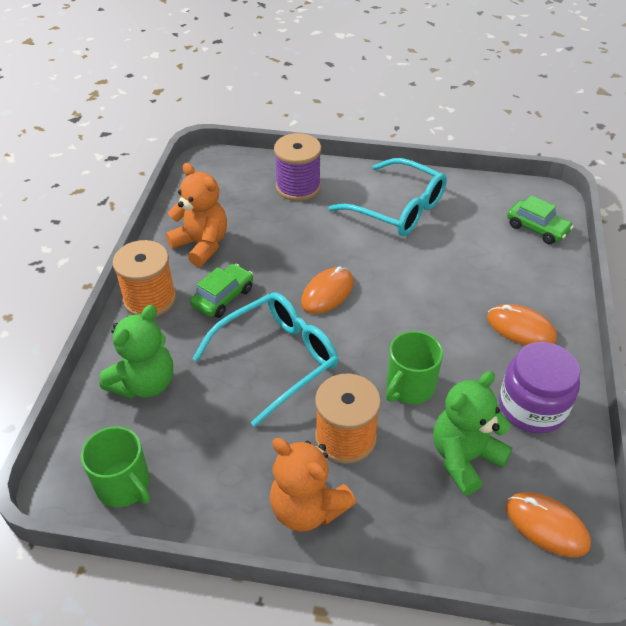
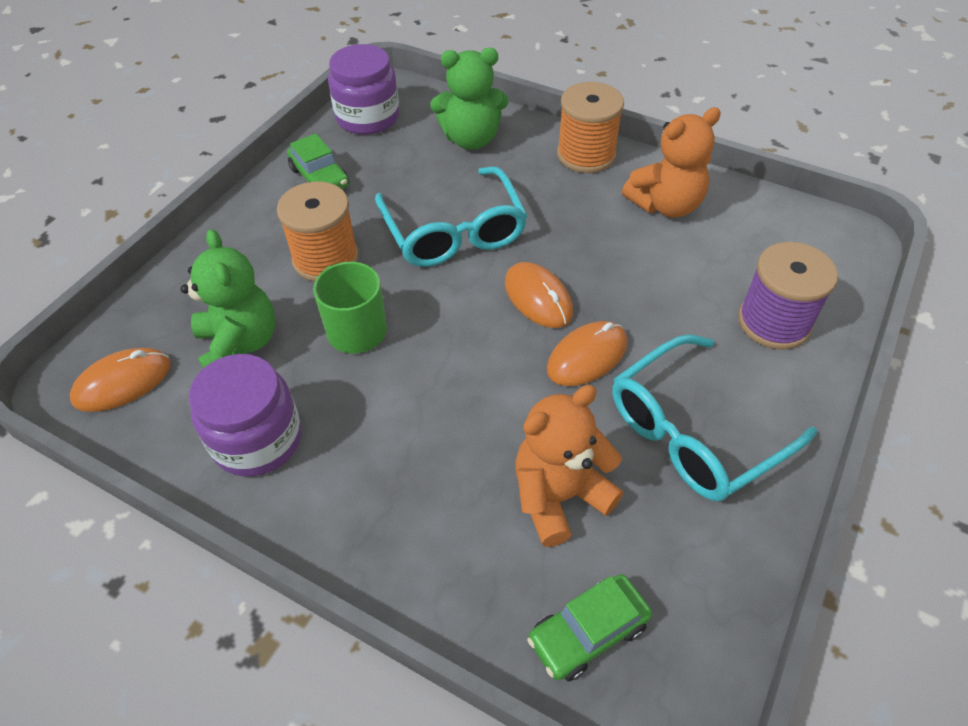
camera: 110 degrees right, 5 degrees up
green mug [81,427,150,507] -> purple jar [328,44,399,135]
green teddy bear [100,305,173,399] -> green teddy bear turned 60 degrees counterclockwise [430,48,509,149]
green car [190,264,253,318] -> green car moved to [287,133,349,189]
orange teddy bear [270,438,356,532] -> orange teddy bear moved to [515,385,623,547]
orange mouse [487,304,557,345] -> orange mouse moved to [547,321,628,386]

